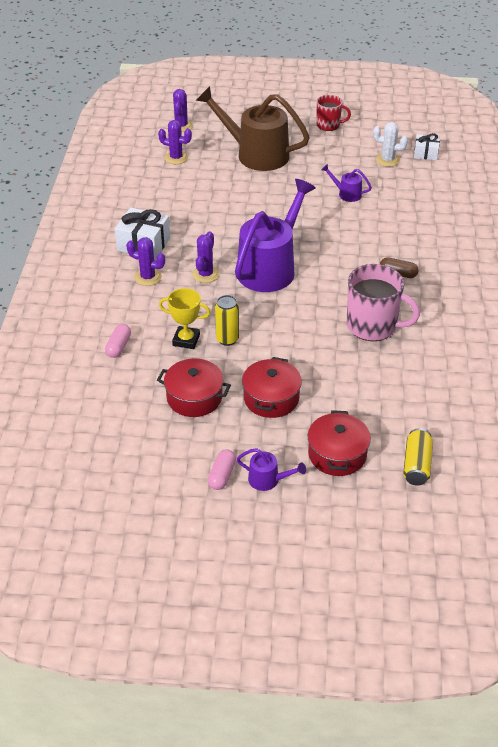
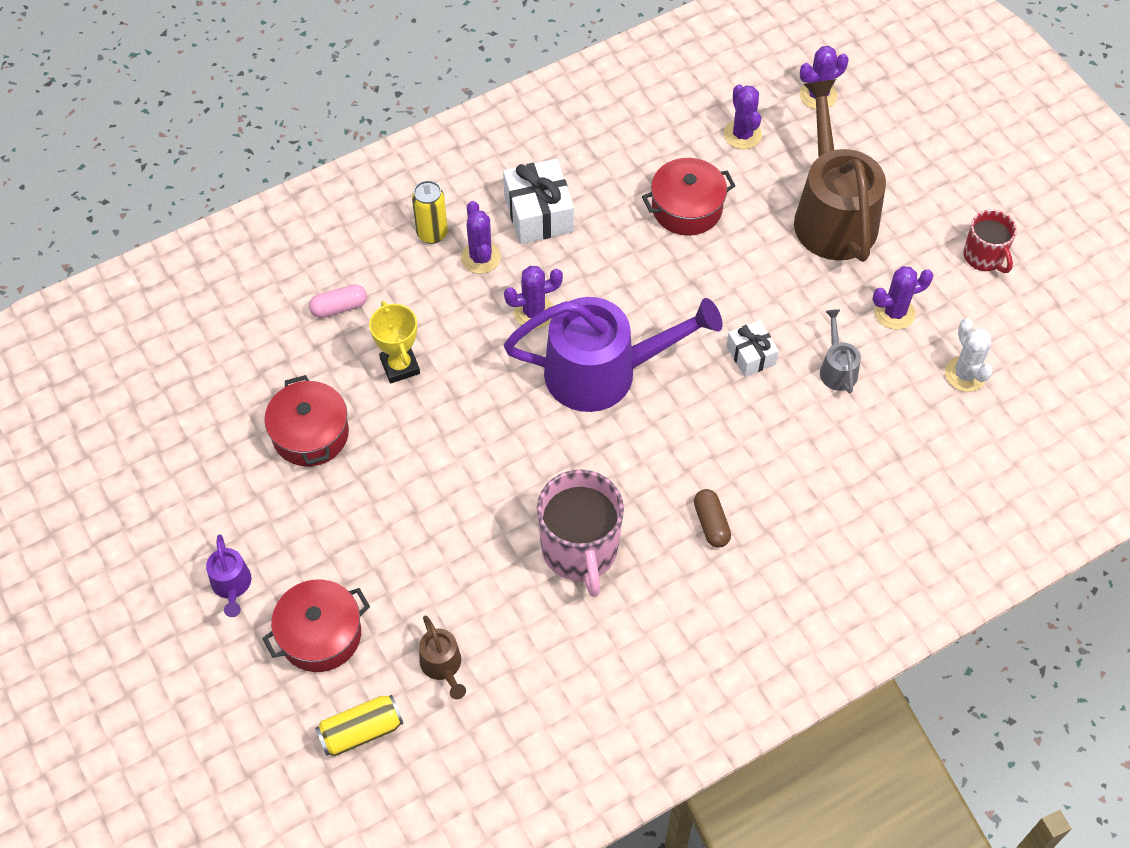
camera: 55 degrees right, 15 degrees up
pink capsule [208,449,236,490] -> none
yellow can [215,295,239,346] -> yellow can moved to [412,181,448,244]
red pot [242,357,302,418] -> red pot moved to [642,158,736,236]
purple watering can [321,164,372,202] -> grey watering can [820,309,861,393]
white gift [414,133,440,160] -> white gift moved to [726,320,779,377]
none -> brown watering can [419,616,466,699]
none -> purple cactus [872,266,933,330]

